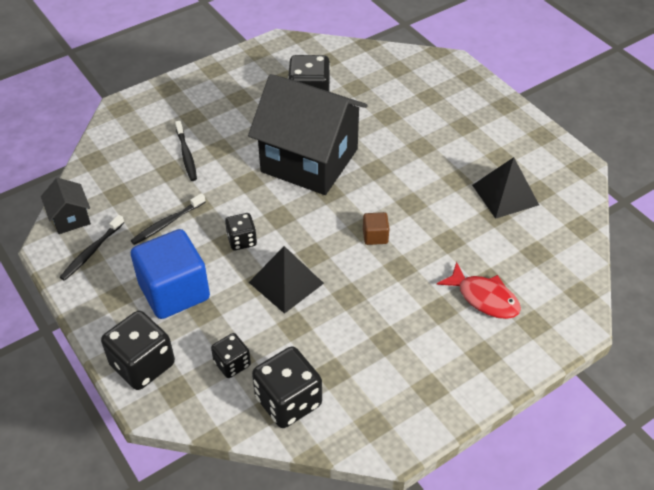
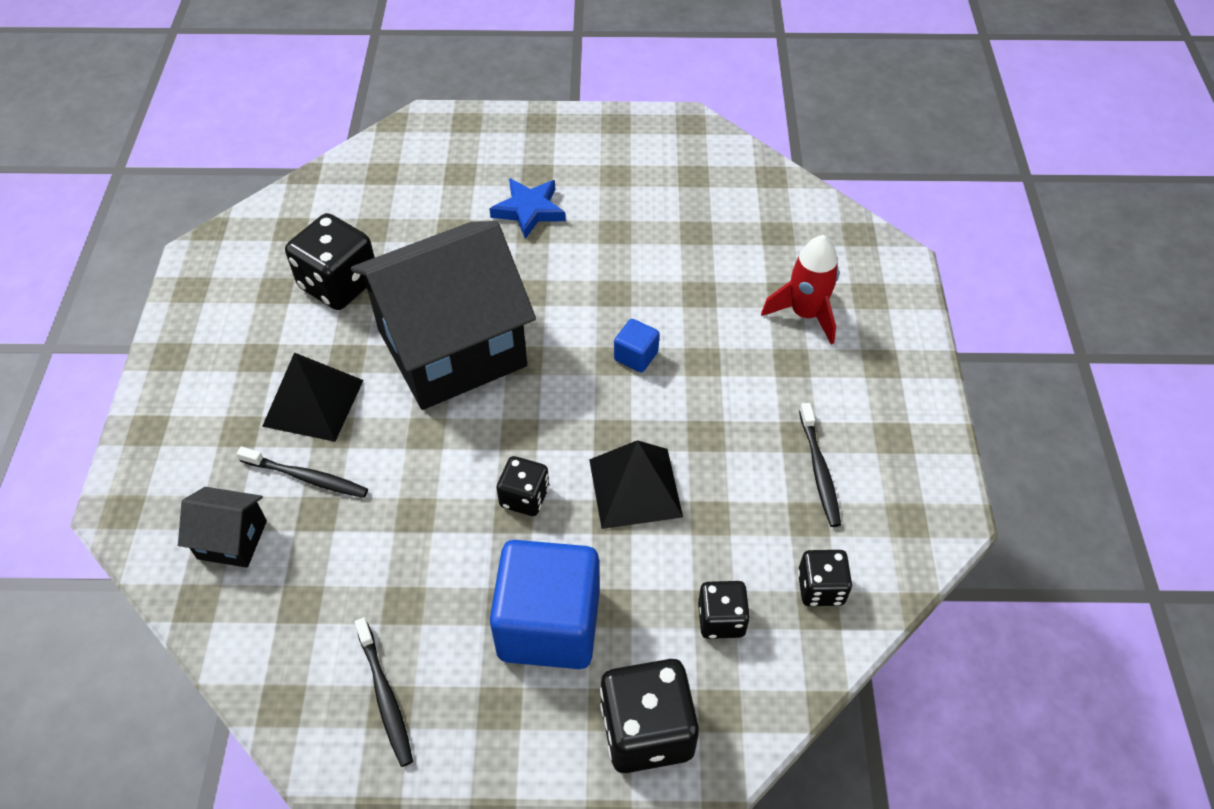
camera: 55 degrees left, 5 degrees up
black house [41,178,91,234] -> black house moved to [178,487,267,568]
black toothbrush [131,193,206,245] -> black toothbrush moved to [799,403,841,527]
black dice [252,346,322,428] -> black dice [798,550,852,606], size x0.58
brown cube [363,212,389,245] -> blue cube [614,319,660,372]
red fish [437,262,521,319] -> red rocket [761,235,839,345]
black pyramid [472,157,539,219] -> black pyramid moved to [262,353,364,442]
none -> blue star [489,178,566,239]

